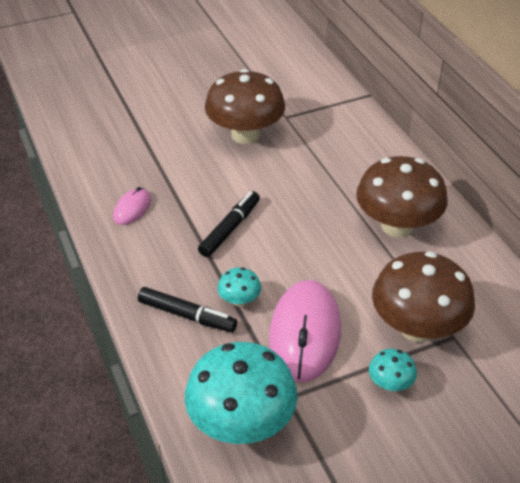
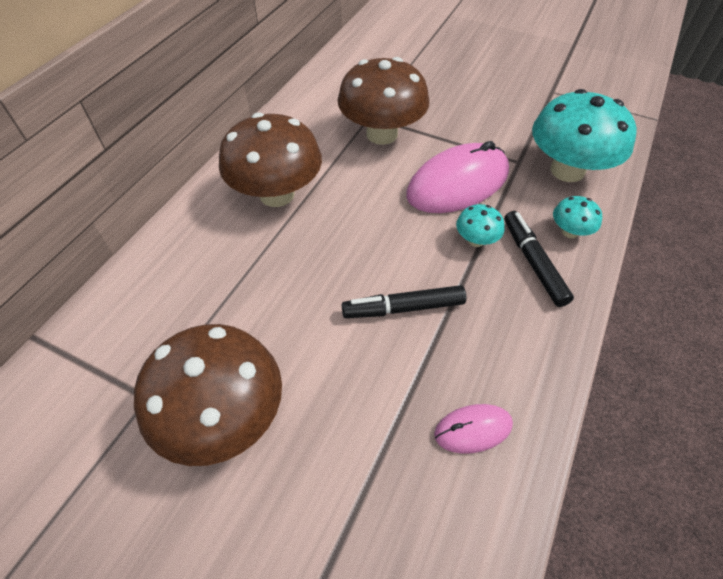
camera: 130 degrees left, 10 degrees up
turquoise mushroom [369,349,417,391] -> turquoise mushroom moved to [553,196,602,238]

